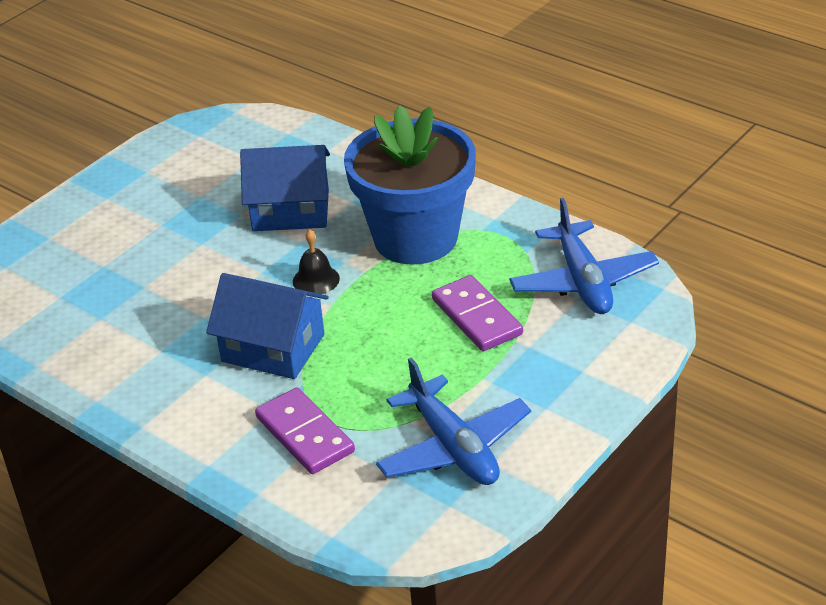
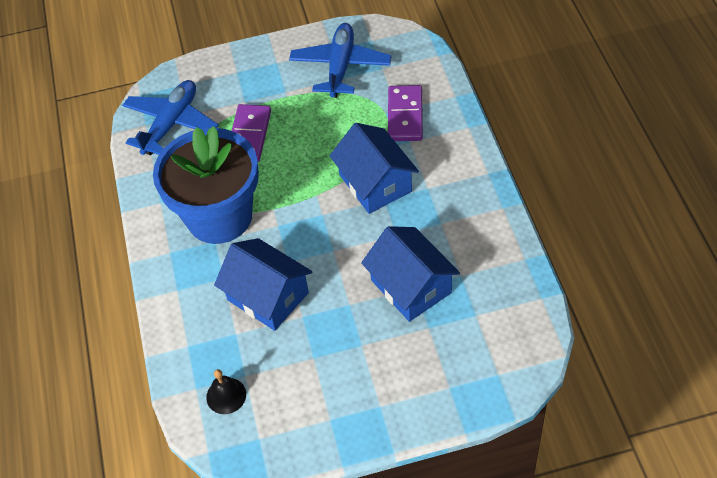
camera: 140 degrees left, 15 degrees up
black bell [293,229,340,294] -> black bell moved to [206,369,246,414]
none -> blue house [361,226,460,322]

